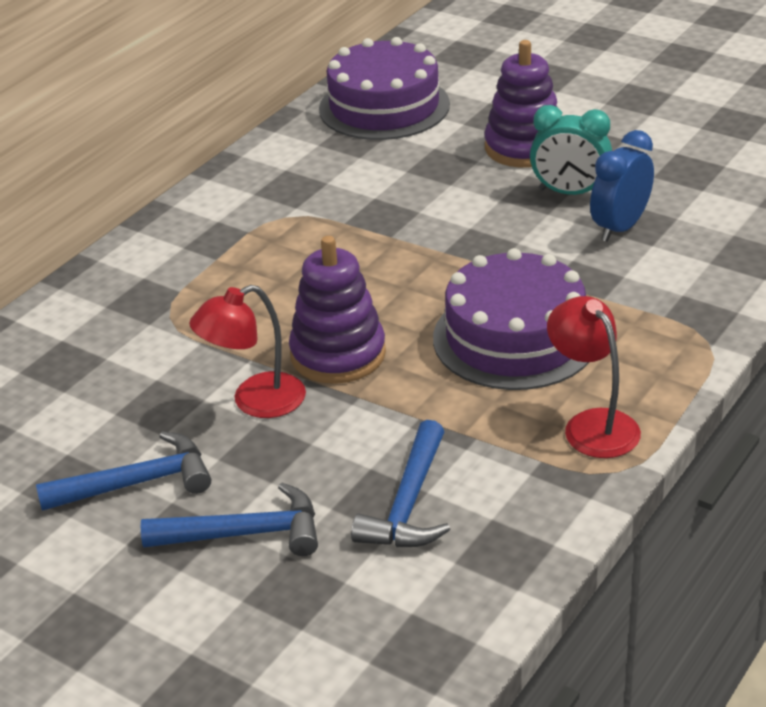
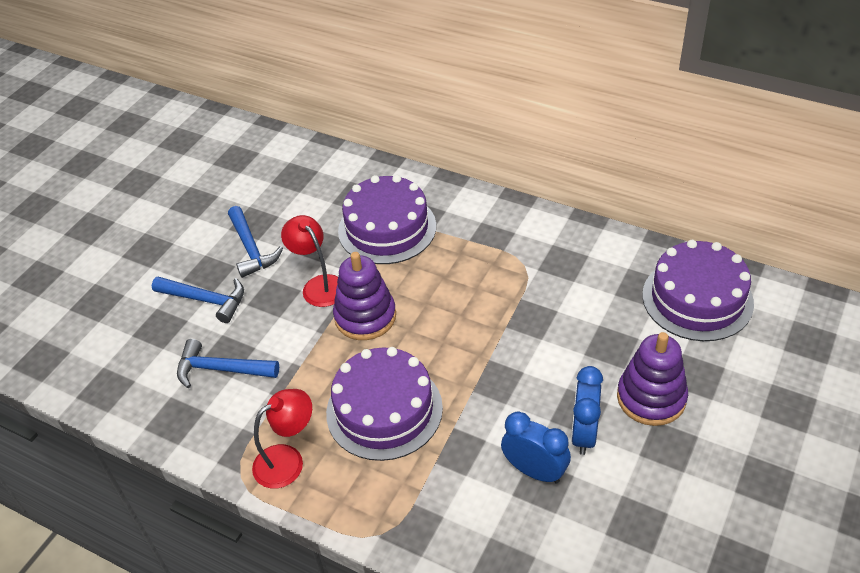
camera: 85 degrees right, 10 degrees up
blue hammer [141,483,318,556] -> blue hammer turned 60 degrees counterclockwise [152,277,244,323]
turquoise clock [530,105,612,195] -> blue clock [571,366,603,455]
none -> purple cake [338,175,436,264]

